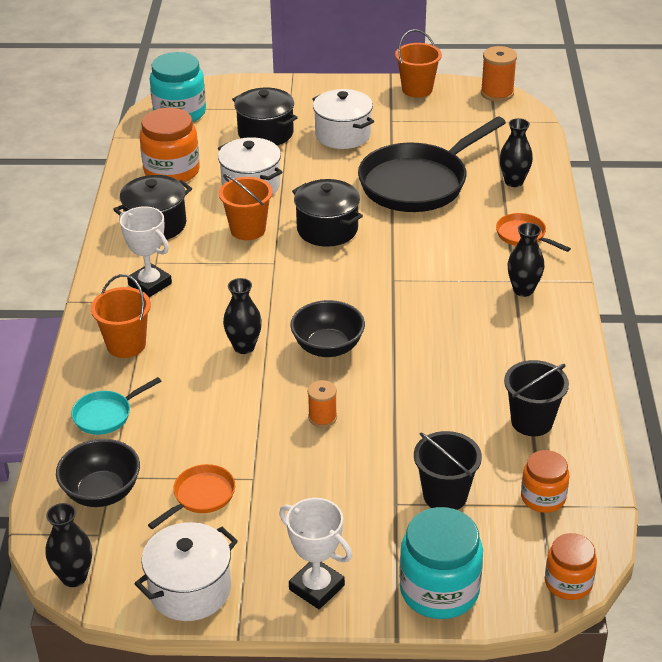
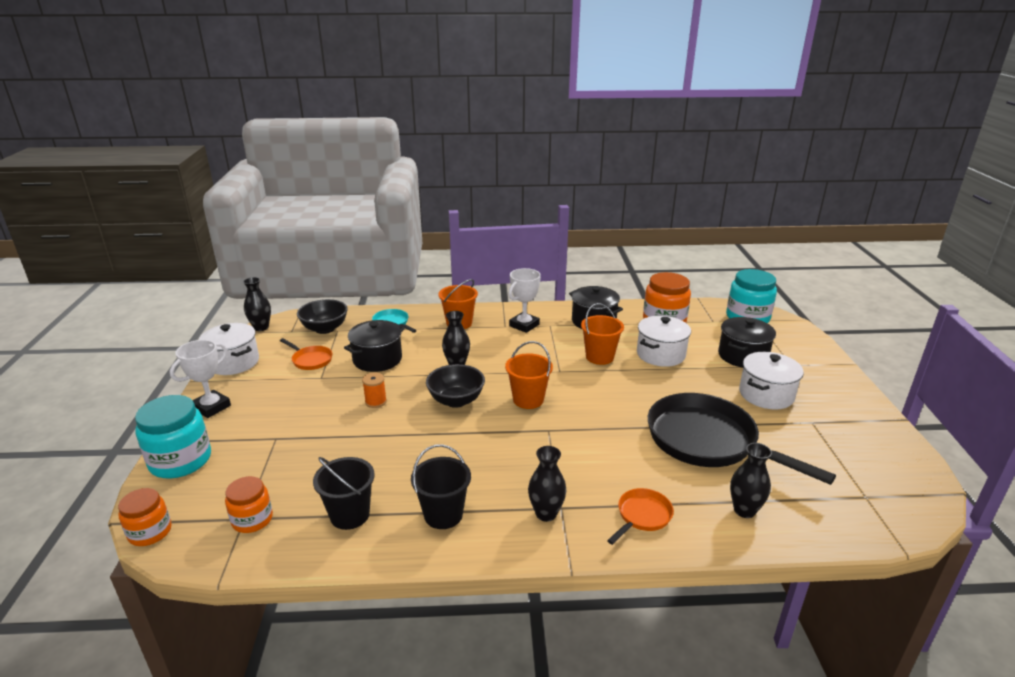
camera: 85 degrees right, 10 degrees down
black pot [292,179,363,247] -> black pot moved to [344,320,405,372]
orange bucket [395,29,442,98] -> orange bucket moved to [505,341,553,409]
black bucket [414,431,482,510] -> black bucket moved to [411,444,471,529]
orange spool [481,46,517,102] -> none

